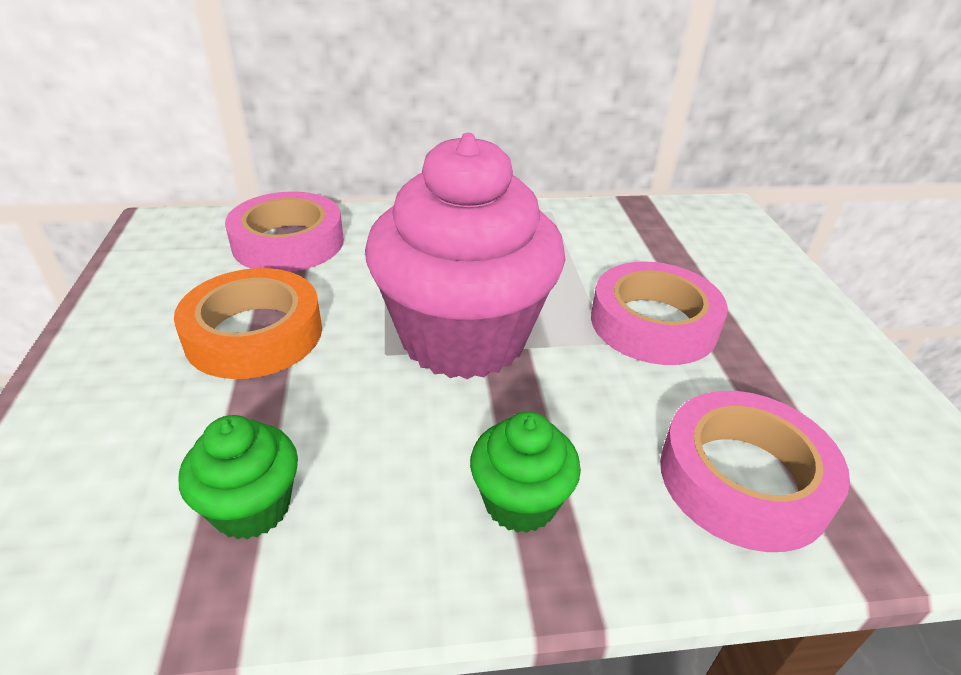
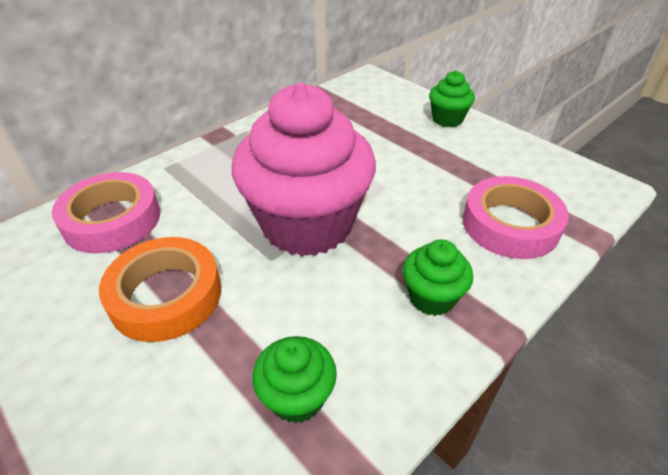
camera: 35 degrees left, 5 degrees up
pink tape [591,262,728,365] -> none
none -> green cupcake [429,71,475,127]

